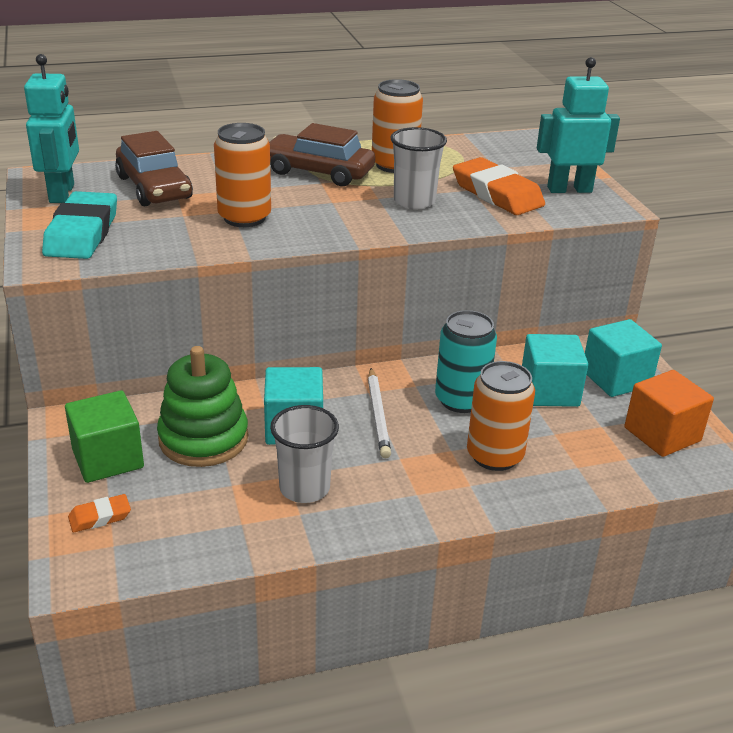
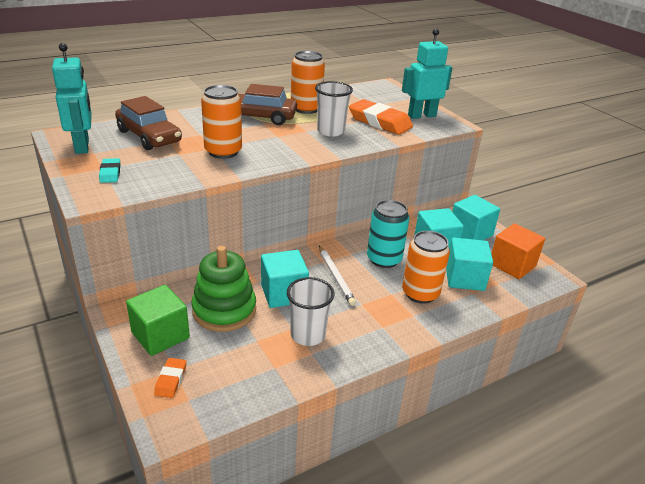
camera: 15 degrees left, 0 degrees up
turquoise eraser [42,191,117,259] -> turquoise eraser [99,158,121,183], size x0.48
orange eraser [68,494,131,532] -> orange eraser turned 45 degrees counterclockwise [154,358,186,398]
none -> turquoise cube [446,238,493,291]

